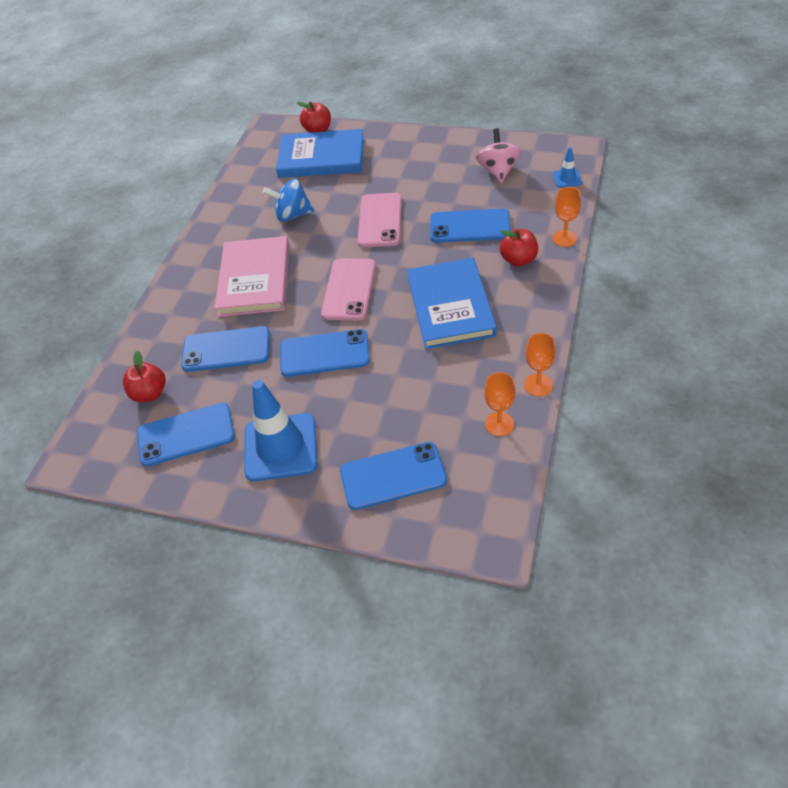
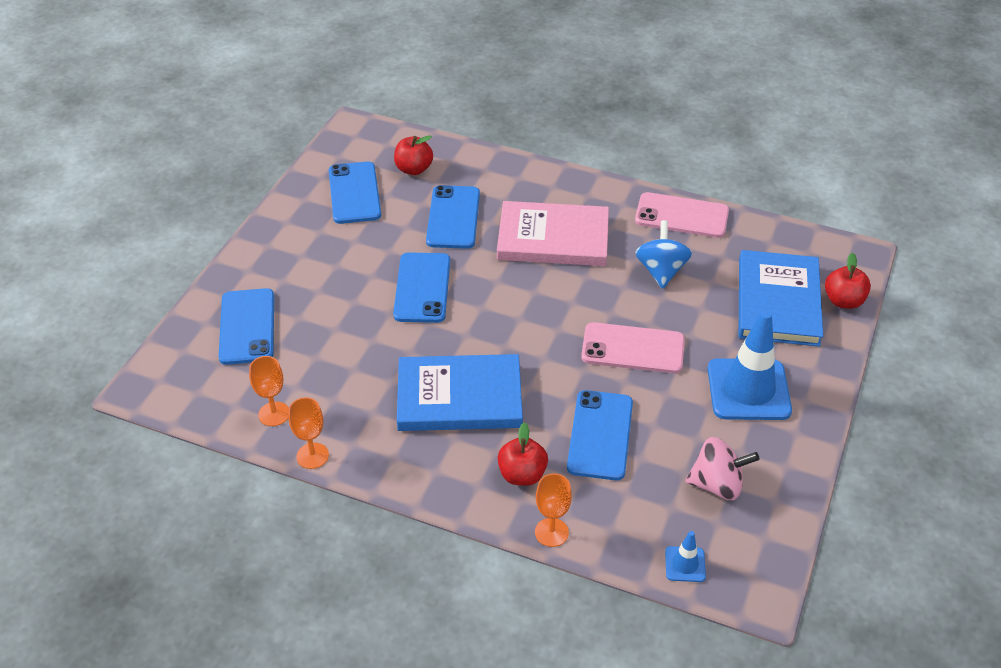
camera: 90 degrees right, 5 degrees down
blue traffic cone [244,380,318,482] -> blue traffic cone moved to [708,310,792,420]
pink phone [321,258,376,321] -> pink phone moved to [635,192,729,238]

